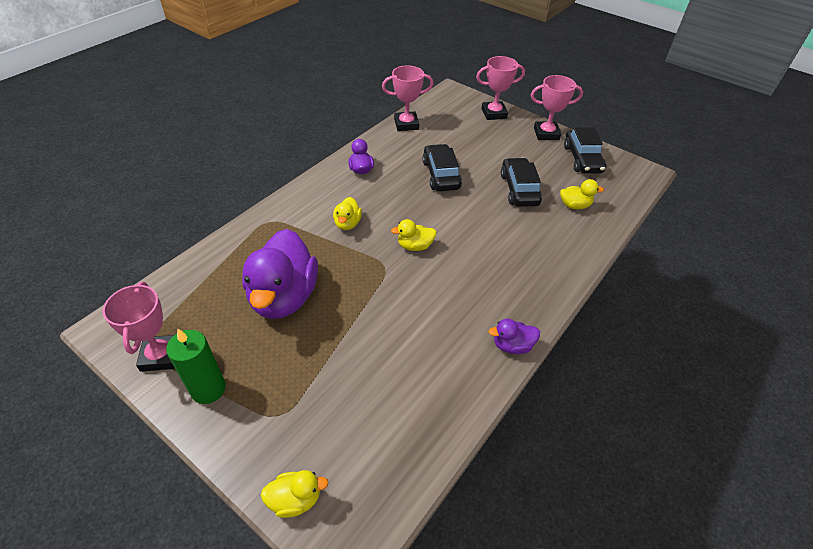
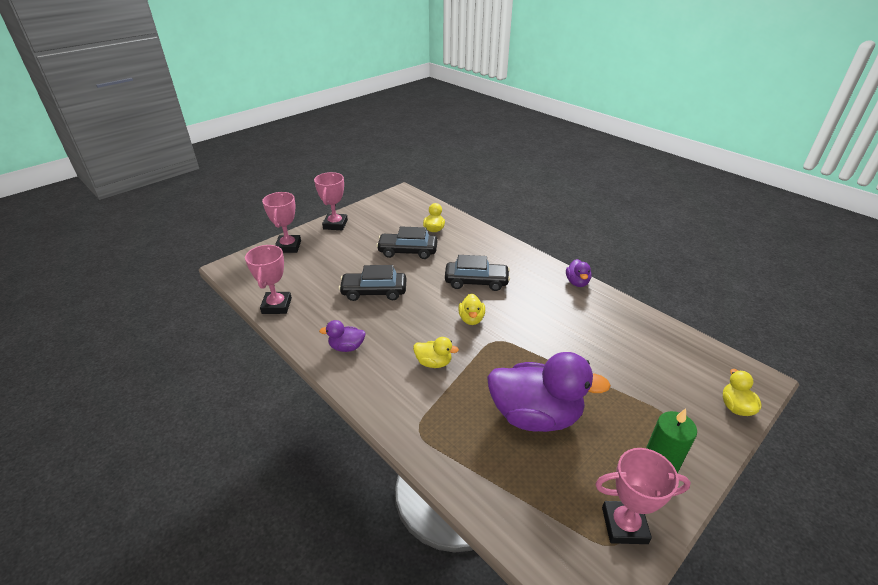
camera: 80 degrees left, 10 degrees down
black car [564,127,606,173] -> black car moved to [445,255,510,291]

